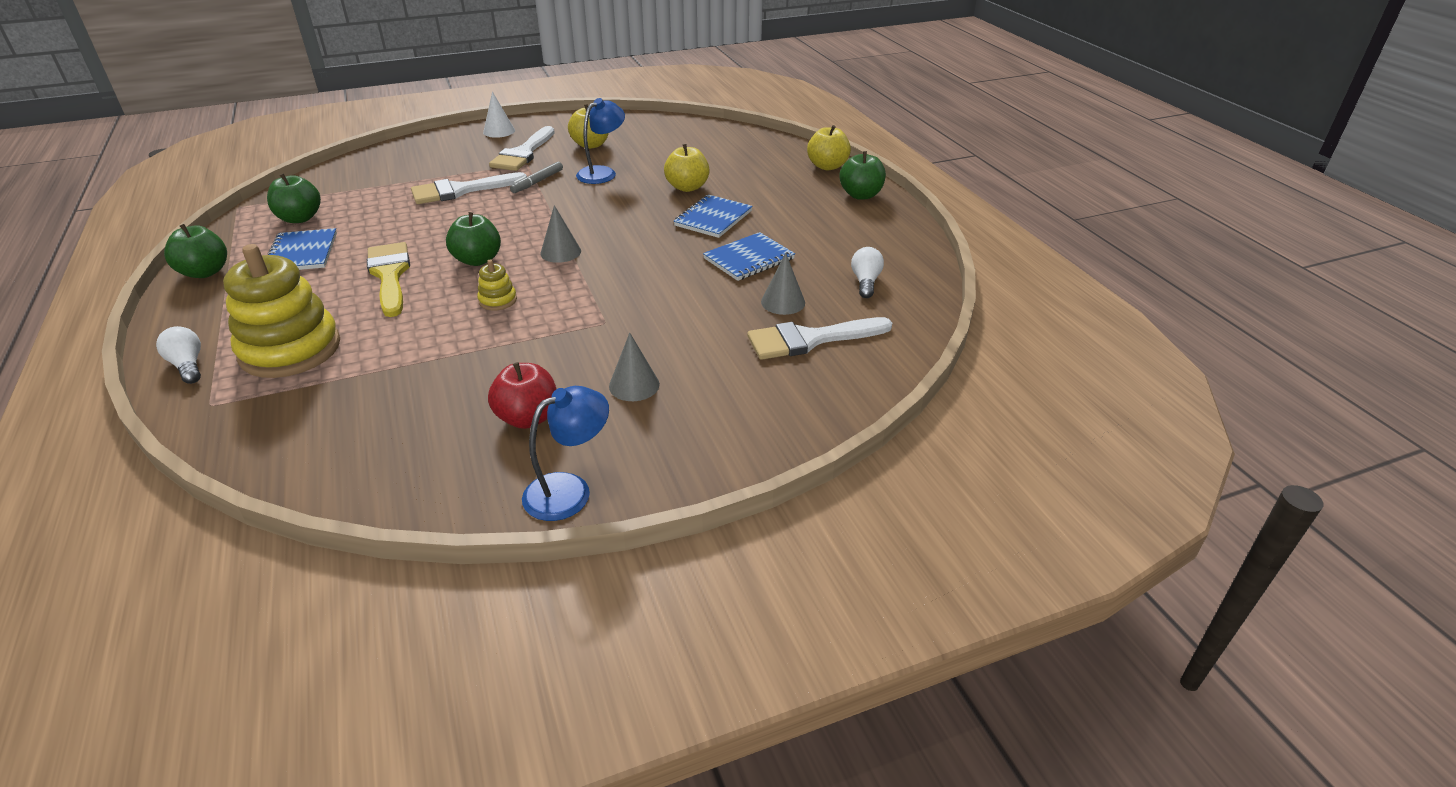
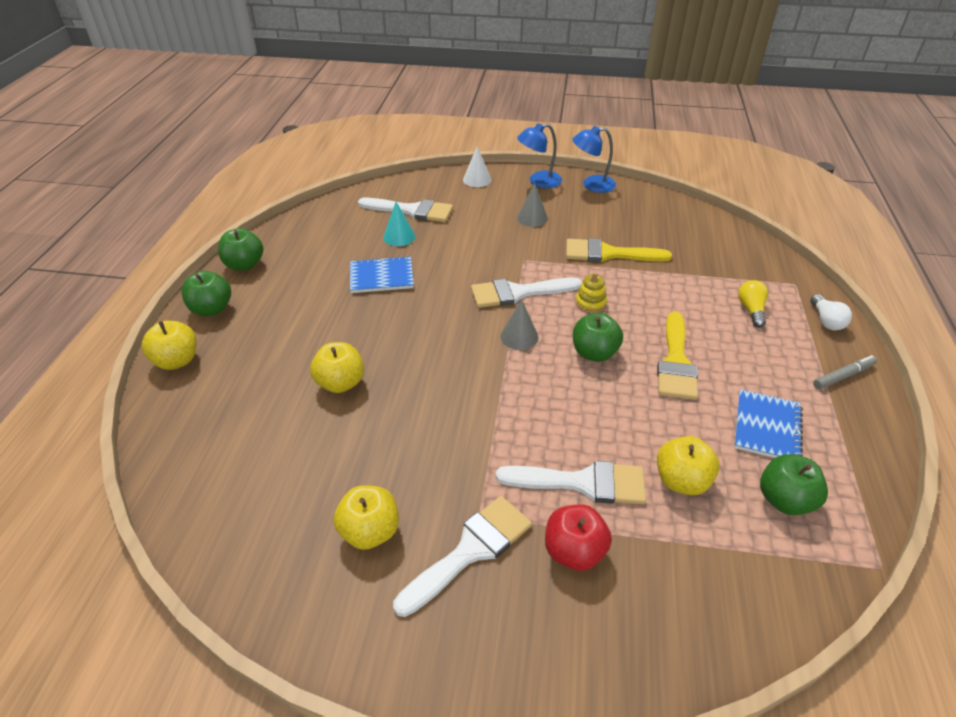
camera: 150 degrees left, 5 degrees up
green apple [164,224,227,278] -> green apple moved to [218,228,263,271]
yellow stacking toy [223,244,340,378] -> yellow light bulb [738,280,768,327]
white cone [483,92,515,138] -> white cone moved to [463,146,491,187]
red apple [488,362,556,429] -> red apple moved to [545,504,612,571]
grey marker [510,162,563,193] -> grey marker moved to [813,355,877,389]
blue lamp [576,98,625,184] -> blue lamp moved to [517,123,562,188]
blue notebook [673,195,753,238] -> none
grey cone [761,253,805,315] -> turquoise cone [383,202,415,246]
white light bulb [851,247,884,298] -> none
none -> white brush [471,277,582,308]
none -> yellow brush [566,238,672,262]
none -> yellow apple [657,436,720,495]

